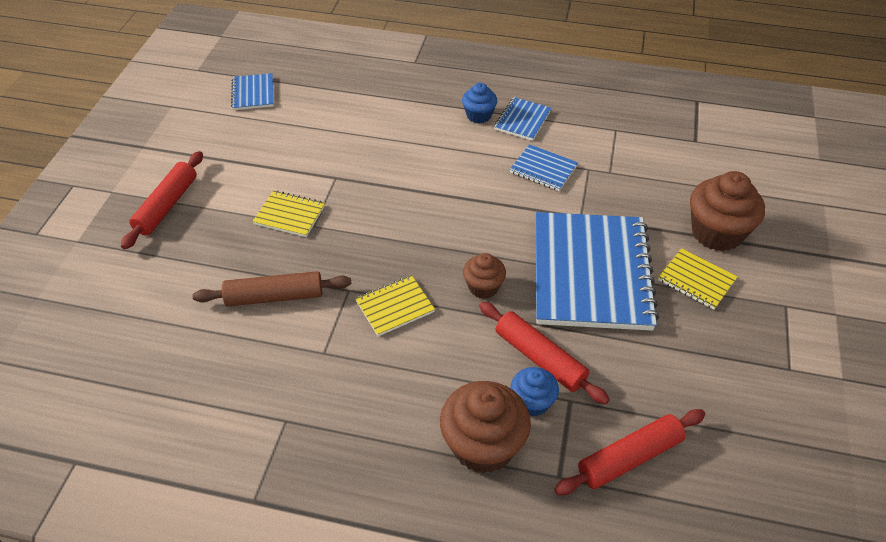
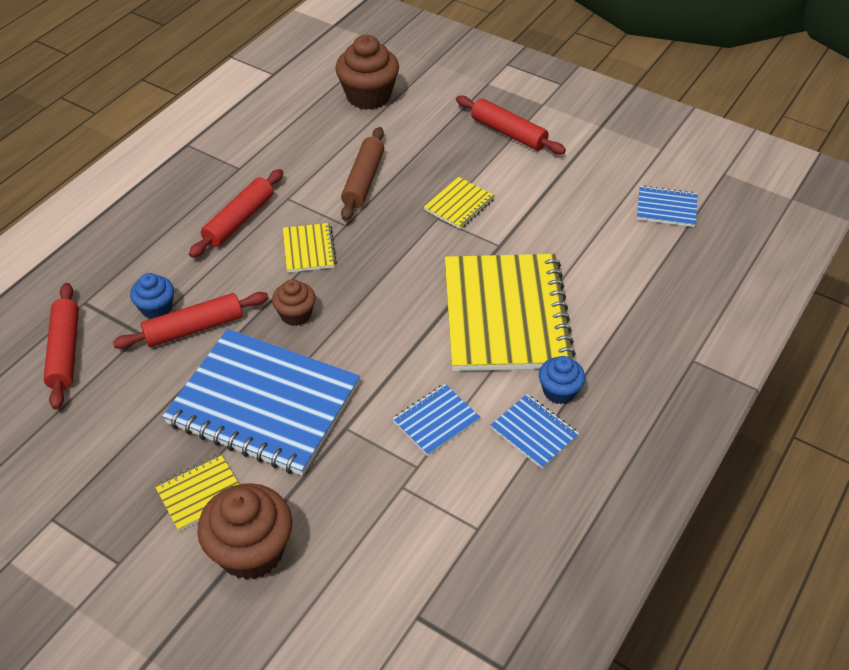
camera: 110 degrees right, 0 degrees up
brown cupcake [440,381,531,474] -> brown cupcake moved to [335,35,399,110]
none -> red rolling pin [189,169,283,258]
none -> yellow notebook [445,254,576,371]

